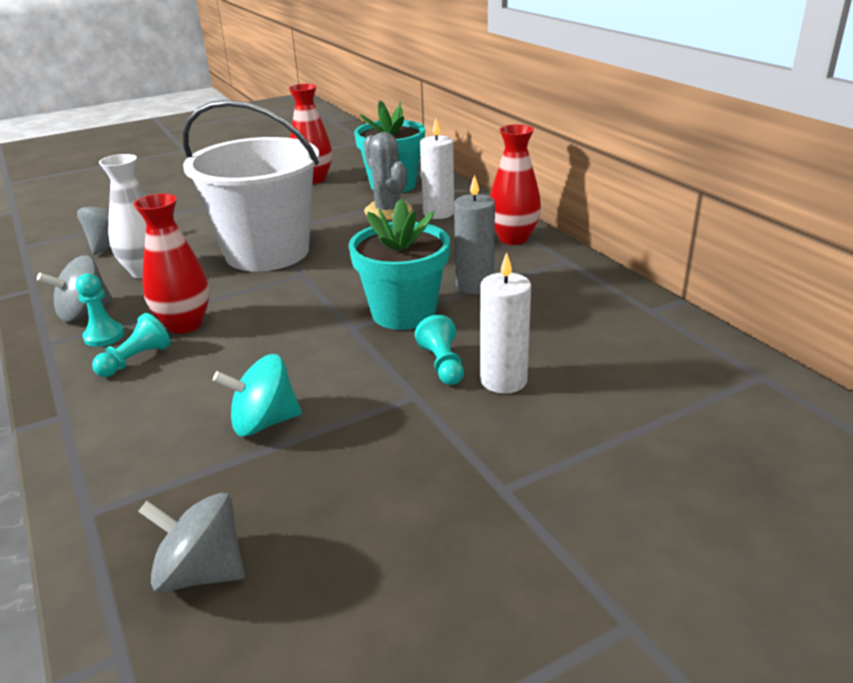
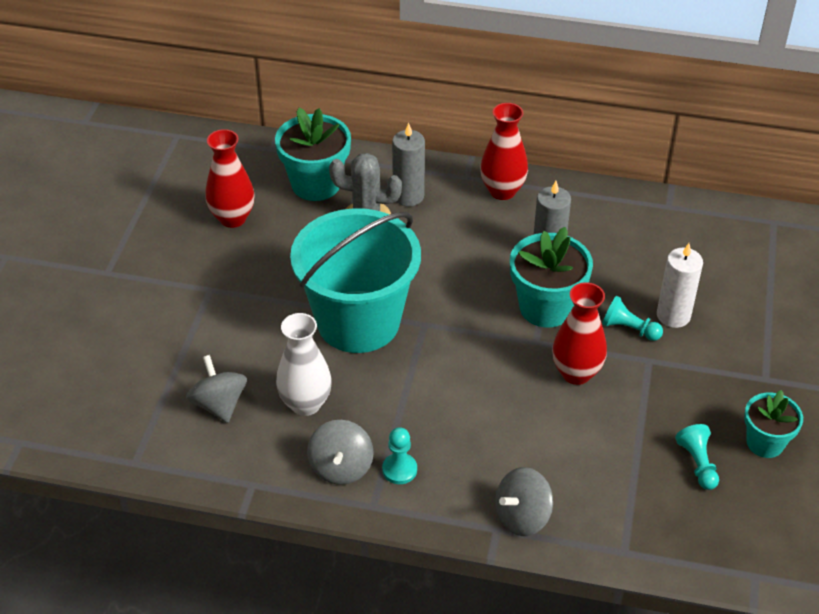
camera: 50 degrees left, 15 degrees up
turquoise pawn [92,313,170,377] -> turquoise pawn moved to [675,424,719,490]
red vase [133,193,210,334] -> red vase moved to [552,282,607,385]
grey spinning top [138,493,245,593] -> grey spinning top moved to [495,467,553,536]
white bucket [183,100,319,271] -> turquoise bucket [290,208,421,353]
turquoise spinning top [213,354,302,436] -> none
white candle [420,119,454,219] -> grey candle [392,123,425,206]
none -> turquoise flower pot [744,390,803,458]

